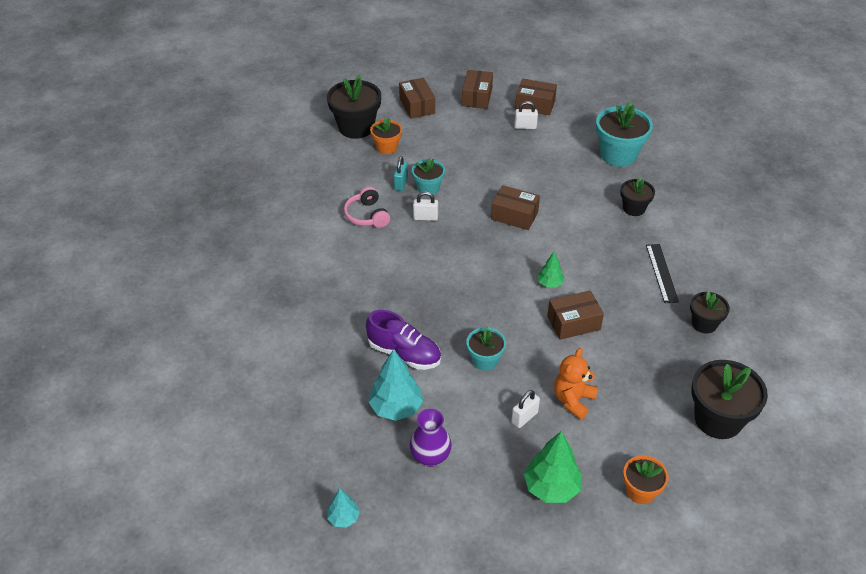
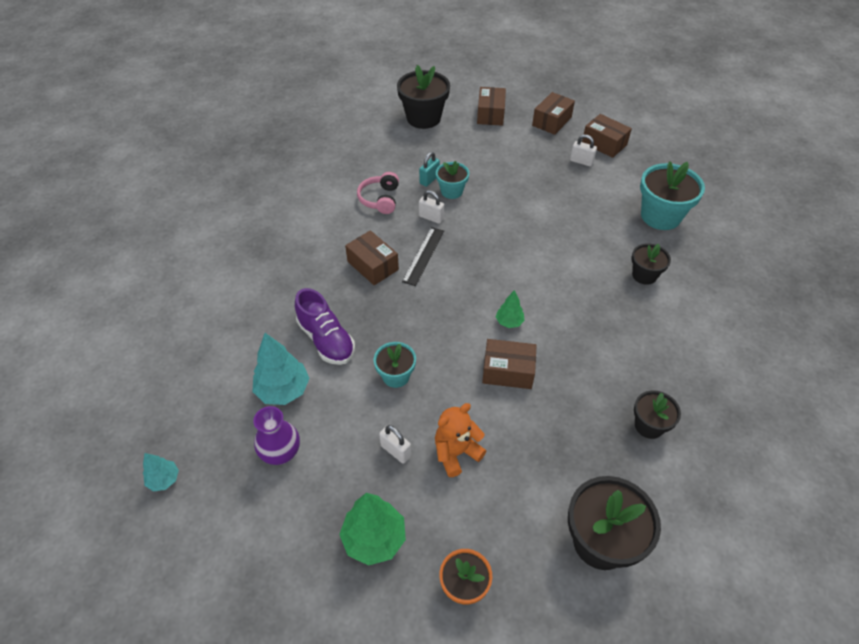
camera: 25 degrees right, 5 degrees up
orange flower pot [370,118,402,154] -> none
brown box [491,185,540,230] -> brown box moved to [345,230,399,285]
white padlock [511,390,540,428] -> white padlock turned 60 degrees clockwise [379,425,411,464]
black ruler [646,244,679,303] -> black ruler moved to [402,227,444,286]

